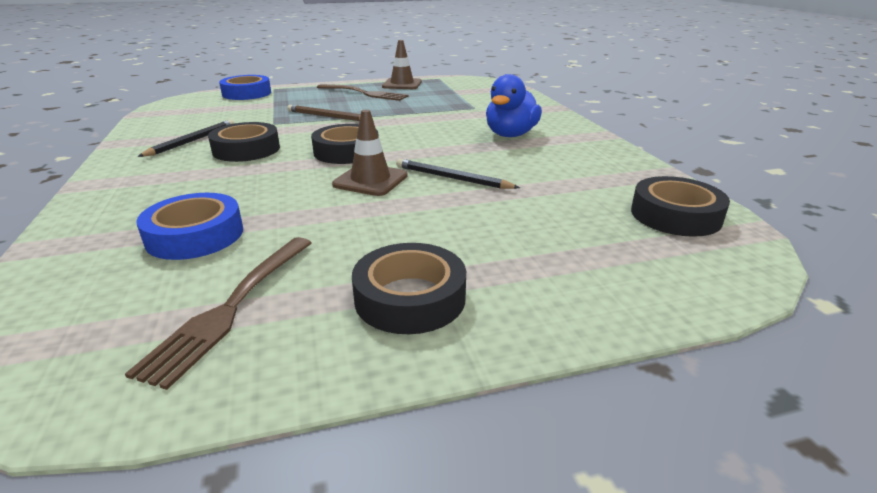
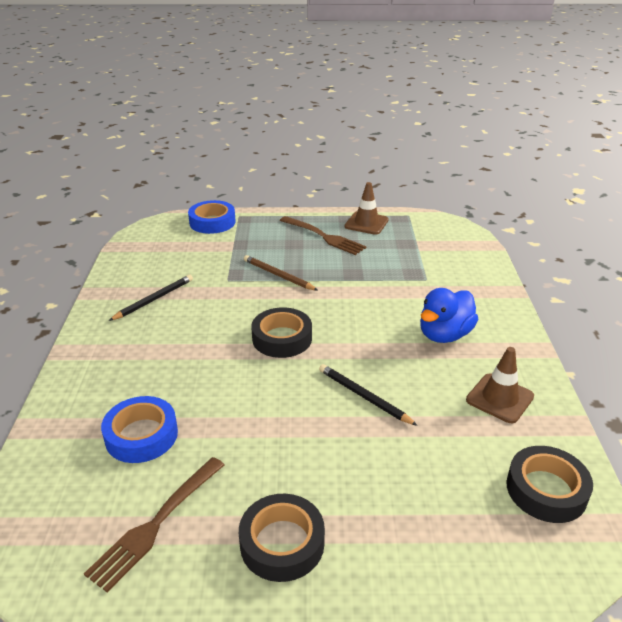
camera: 15 degrees right, 5 degrees up
black tape [208,122,280,162] -> none
brown traffic cone [332,110,407,196] -> brown traffic cone moved to [466,347,534,423]

